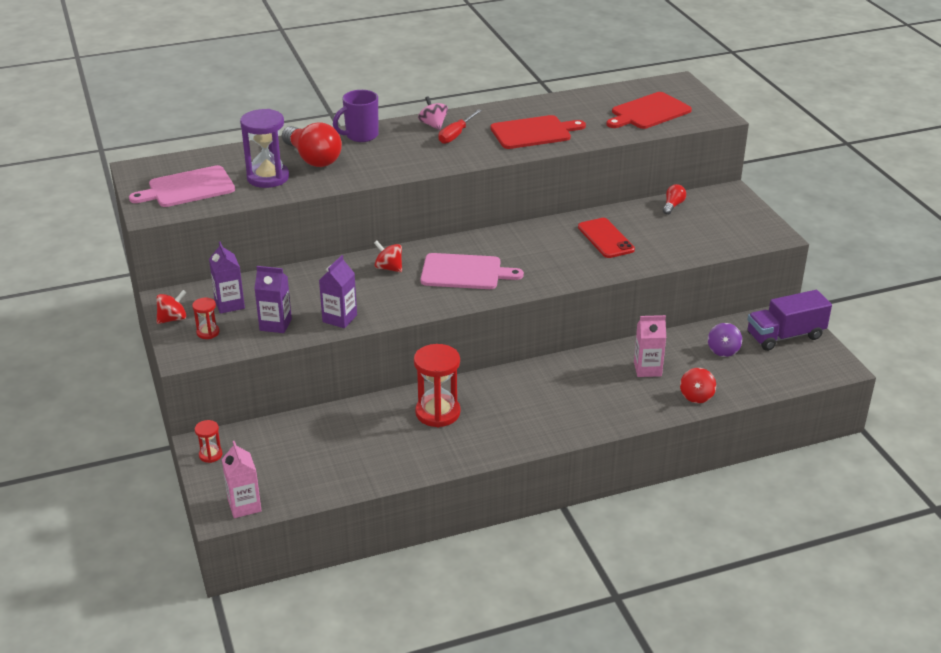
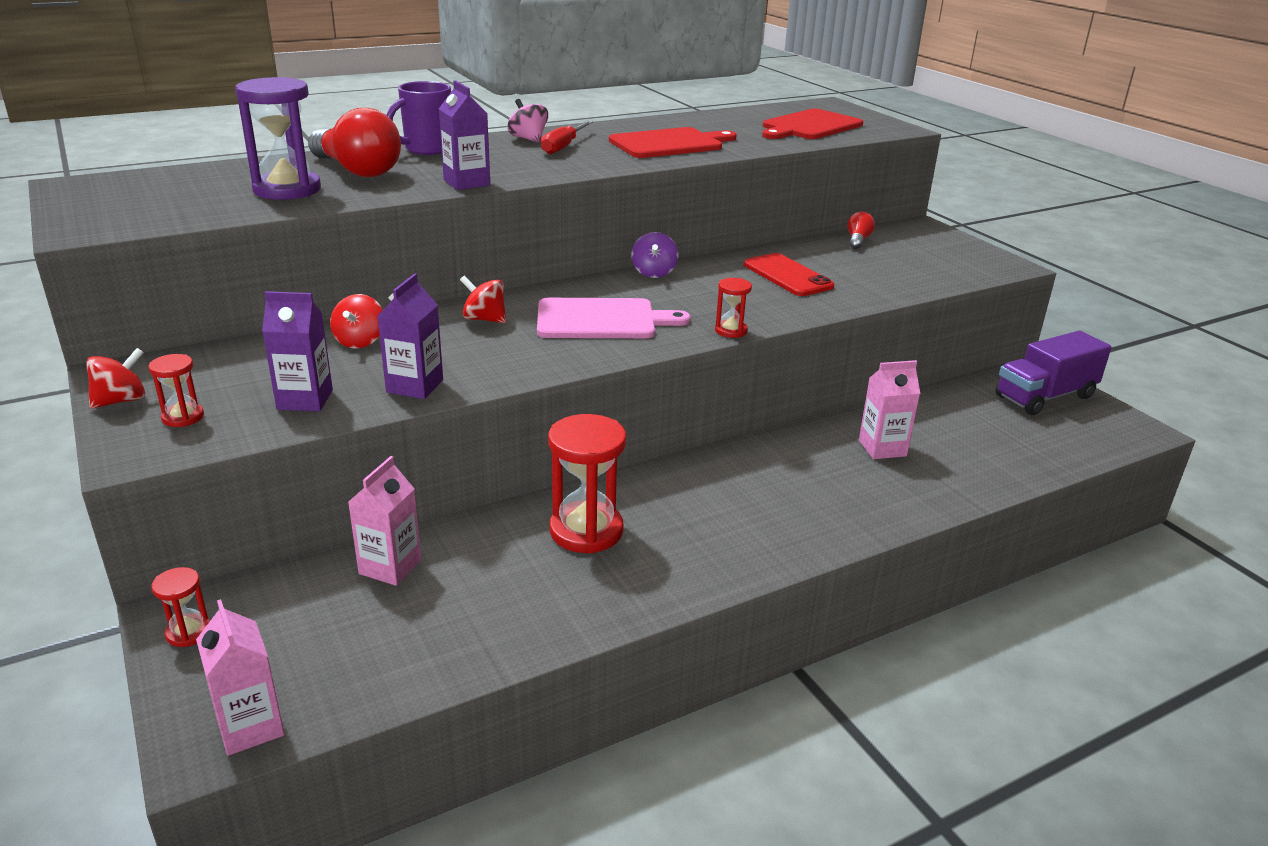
camera: 10 degrees left, 5 degrees down
pink cutting board [129,165,235,207] -> none
purple carton [209,241,245,314] -> purple carton moved to [439,80,490,190]
red spinning top [680,368,716,403] -> red spinning top moved to [330,294,382,348]
purple spinning top [708,323,742,357] -> purple spinning top moved to [631,232,678,278]
none -> pink carton [348,456,421,586]
none -> red hourglass [715,278,752,338]

